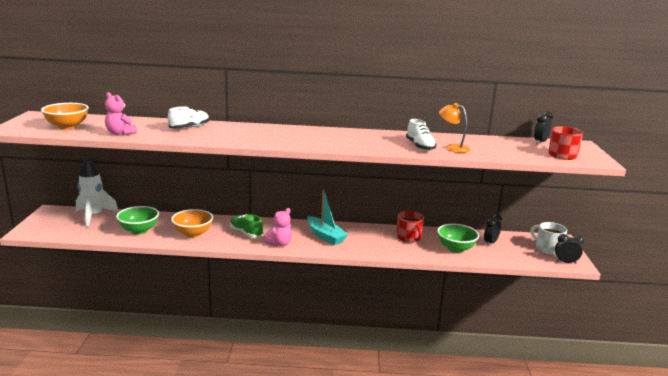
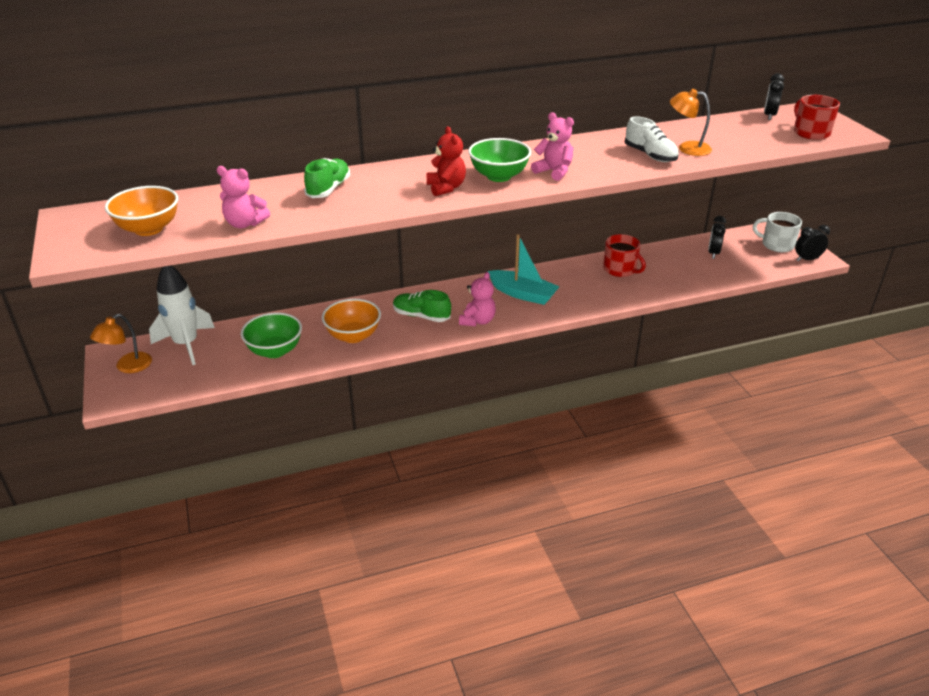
camera: 20 degrees left, 15 degrees up
white shoe [168,106,209,129] -> green shoe [304,158,350,198]
green bowl [437,224,479,253] -> green bowl moved to [468,138,531,182]
none -> orange lamp [90,314,152,373]
none -> red teddy bear [427,126,466,196]
none -> pink teddy bear [531,112,574,181]

